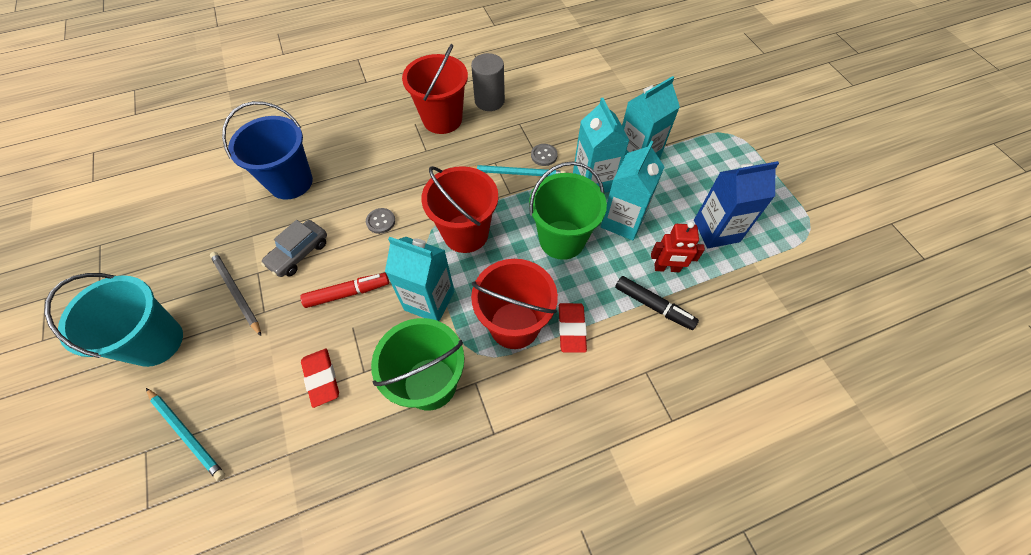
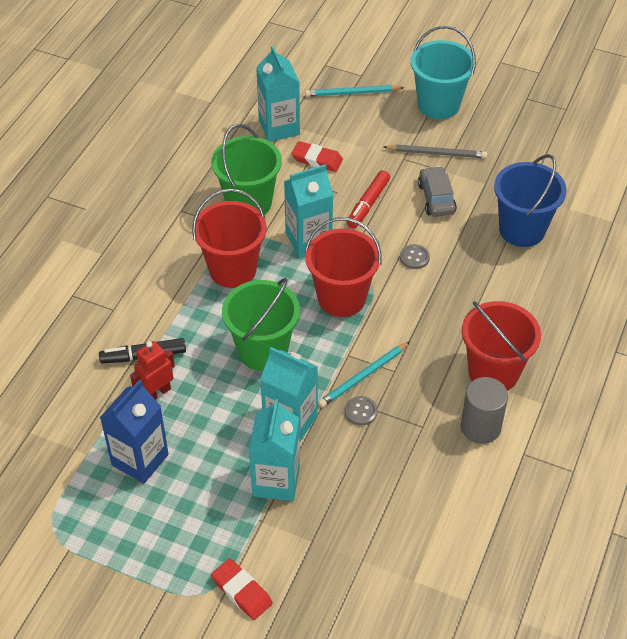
camera: 135 degrees right, 10 degrees down
red eraser [559,303,587,353] -> red eraser moved to [211,558,273,620]
turquoise carton [601,141,664,240] -> turquoise carton moved to [256,46,300,142]

